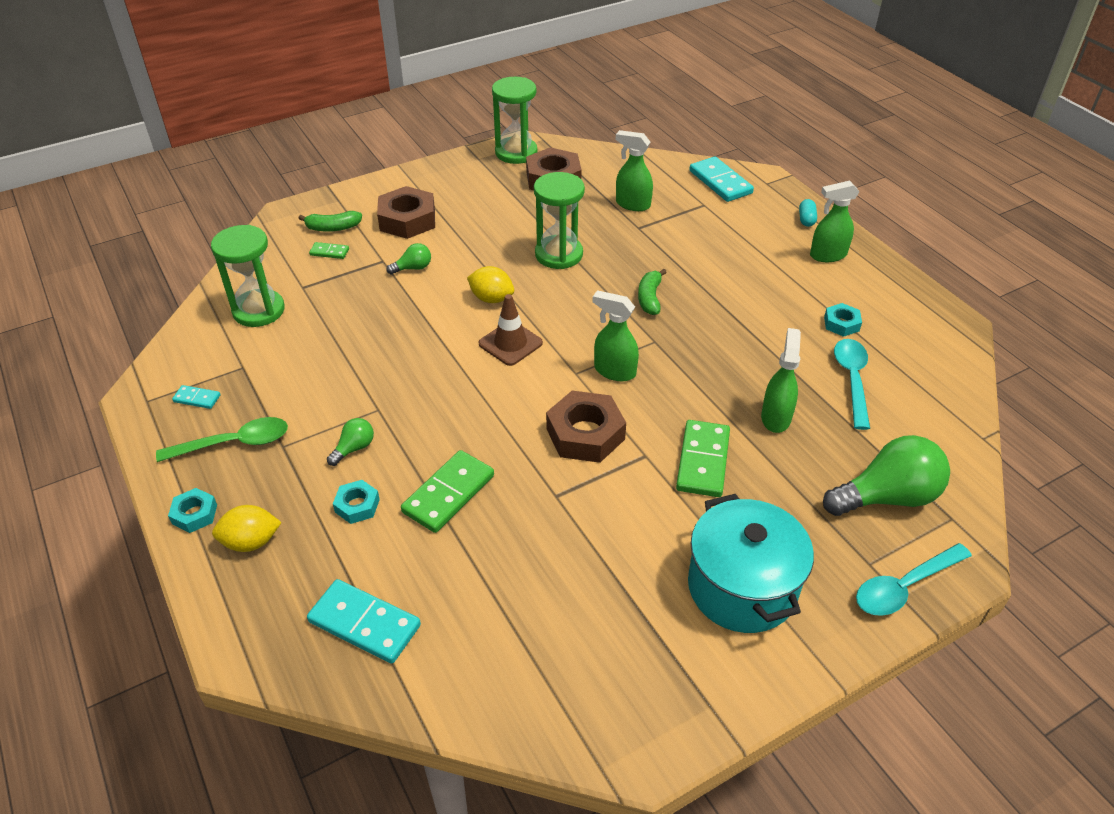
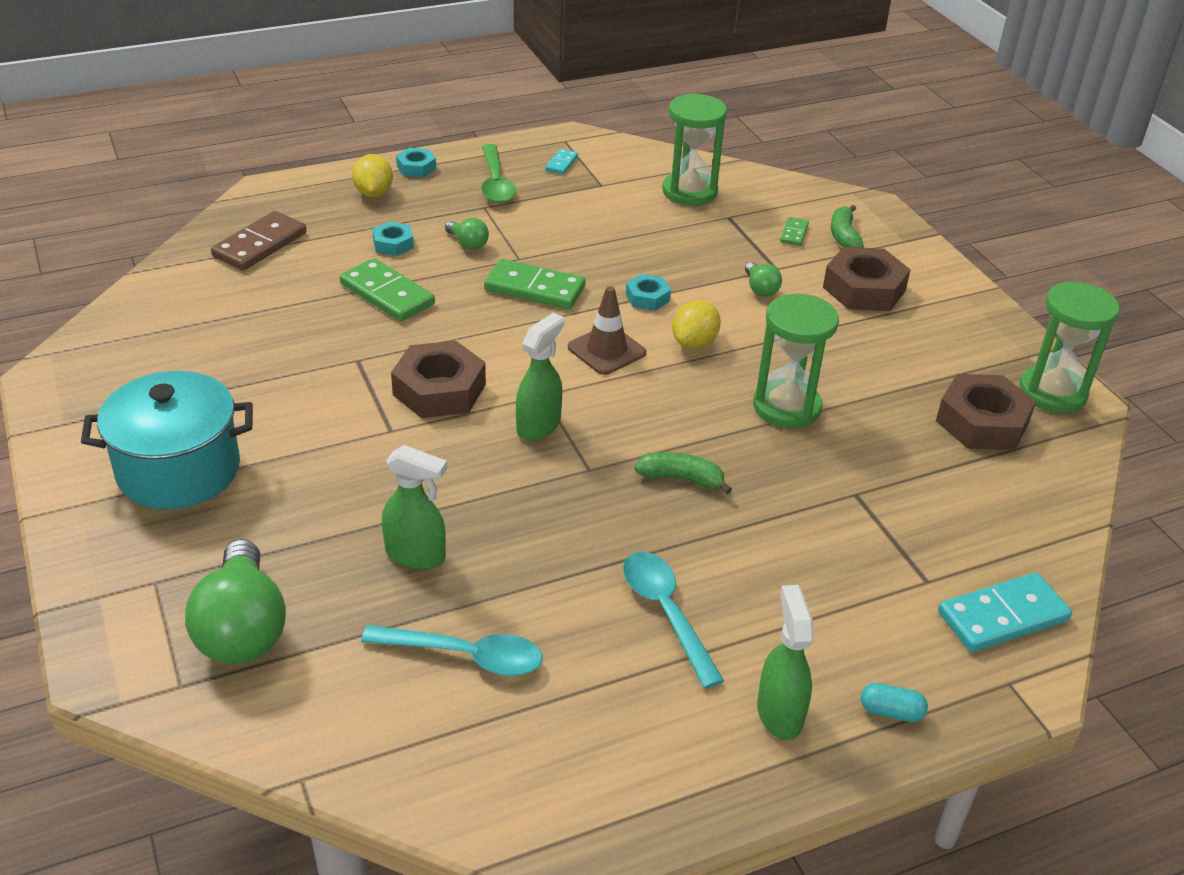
camera: 95 degrees right, 5 degrees down
turquoise domino [307,579,421,664] -> brown domino [211,211,307,271]
green spray bottle [616,130,653,211] -> none
green domino [676,420,730,497] -> green domino moved to [484,259,585,309]
turquoise nut [824,303,862,337] -> turquoise nut moved to [626,274,671,311]
turquoise spoon [856,543,972,616] -> turquoise spoon moved to [623,552,724,688]

